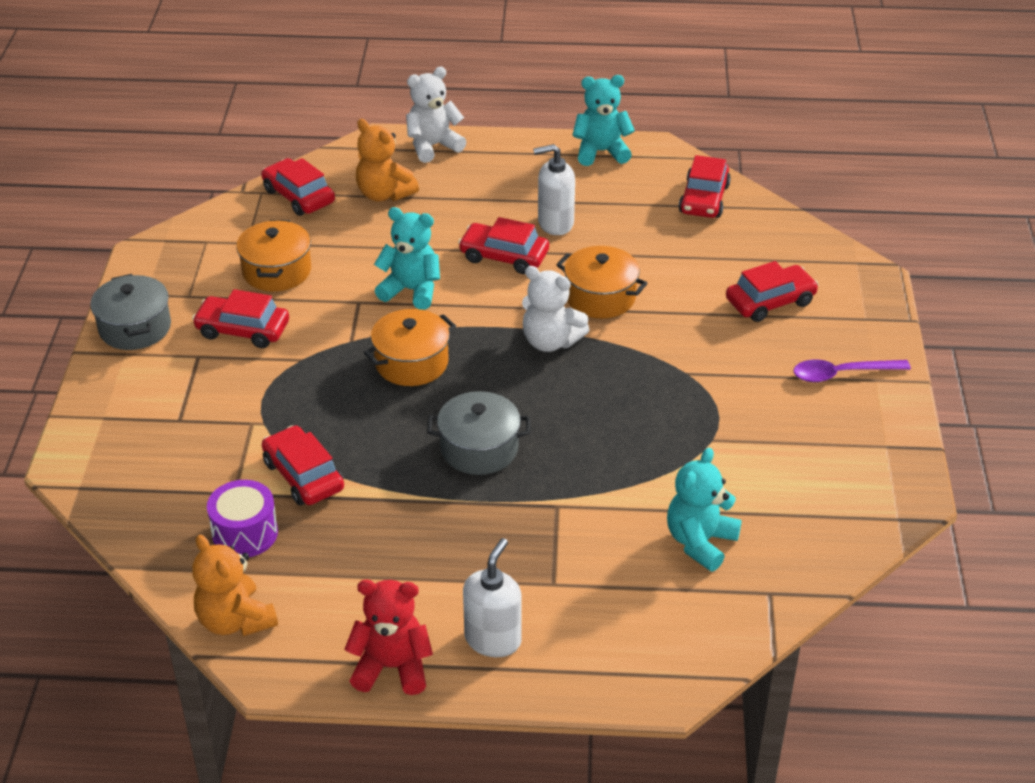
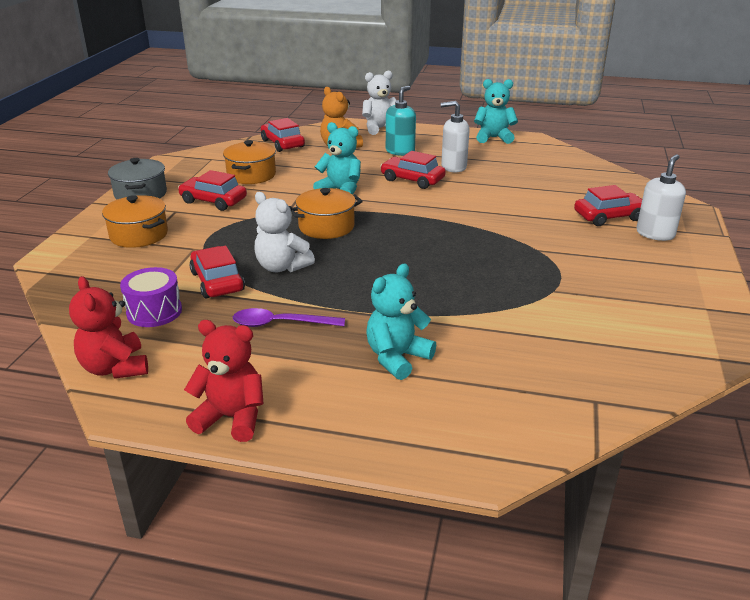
camera: 10 degrees right, 10 degrees down
orange teddy bear [192,535,278,636] -> red teddy bear [69,276,148,379]
grey pot [427,391,531,475] -> none
white soap dispenser [463,538,522,657] -> white soap dispenser moved to [636,154,686,241]
white teddy bear [522,266,589,352] -> white teddy bear moved to [255,192,315,272]
orange pot [556,246,648,318] -> orange pot moved to [102,195,168,248]
turquoise teddy bear [667,448,742,571] -> turquoise teddy bear moved to [367,264,436,380]
red car [679,155,731,218] -> none
purple spoon [793,359,911,382] -> purple spoon moved to [233,308,345,327]
none -> turquoise soap dispenser [386,86,416,156]

